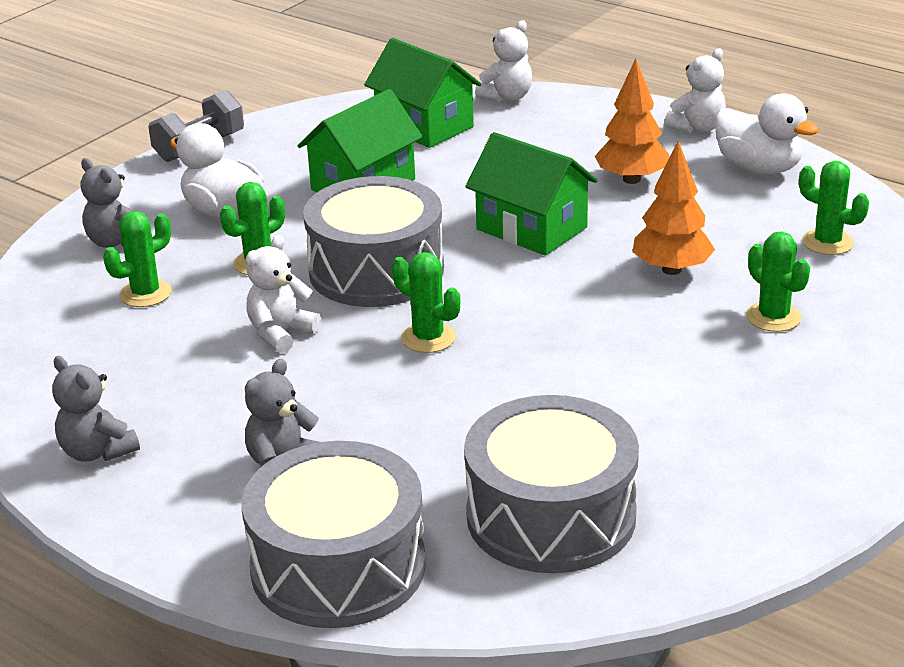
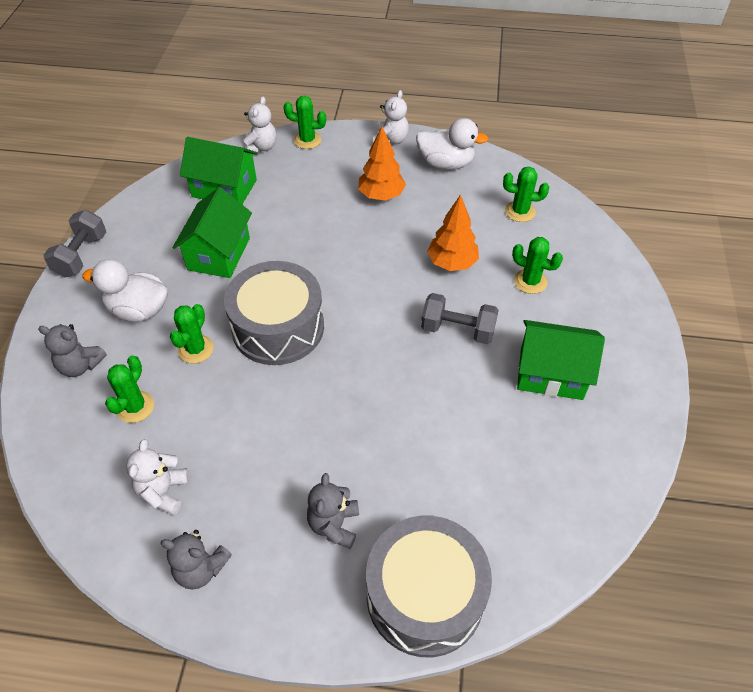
camera: 30 degrees left, 20 degrees up
white teddy bear [246,235,321,353] -> white teddy bear moved to [126,439,189,515]
green cactus [392,252,460,353] -> green cactus moved to [284,96,326,149]
grey drum [464,395,639,573] -> none
green house [465,132,598,256] -> green house moved to [517,320,605,400]
none -> grey dumbbell [421,293,499,344]

